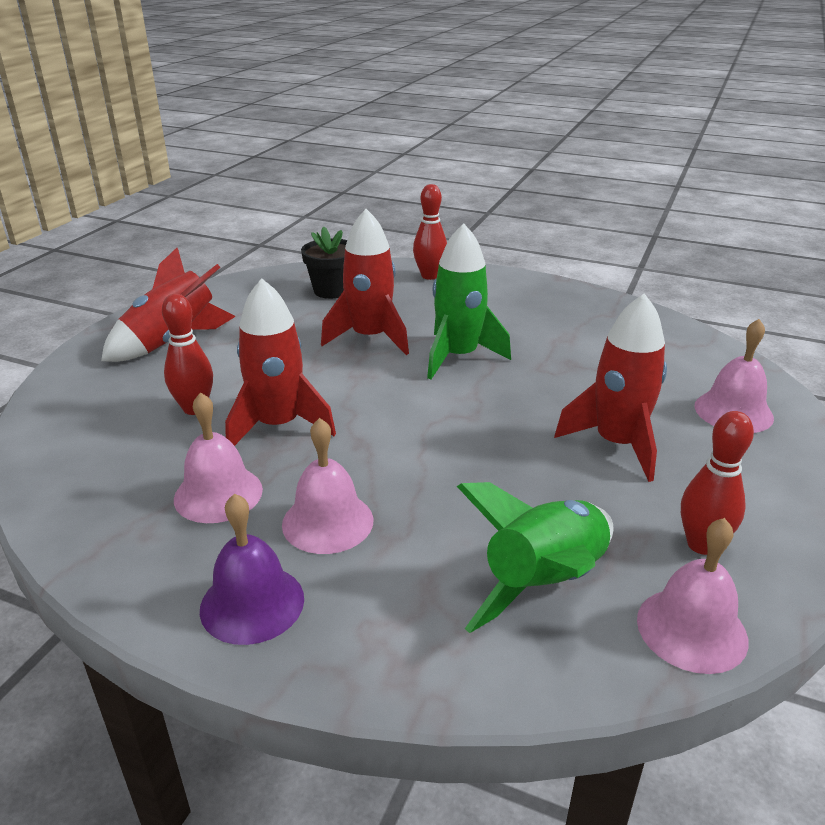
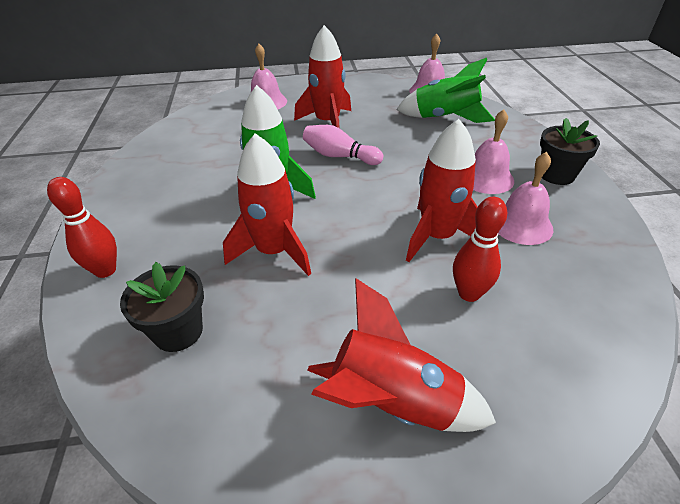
camera: 120 degrees left, 10 degrees up
purple bell [200,493,304,645] -> black flower pot [540,118,600,185]
red bowling pin [681,411,754,555] -> none
none -> pink bowling pin [303,125,383,165]

